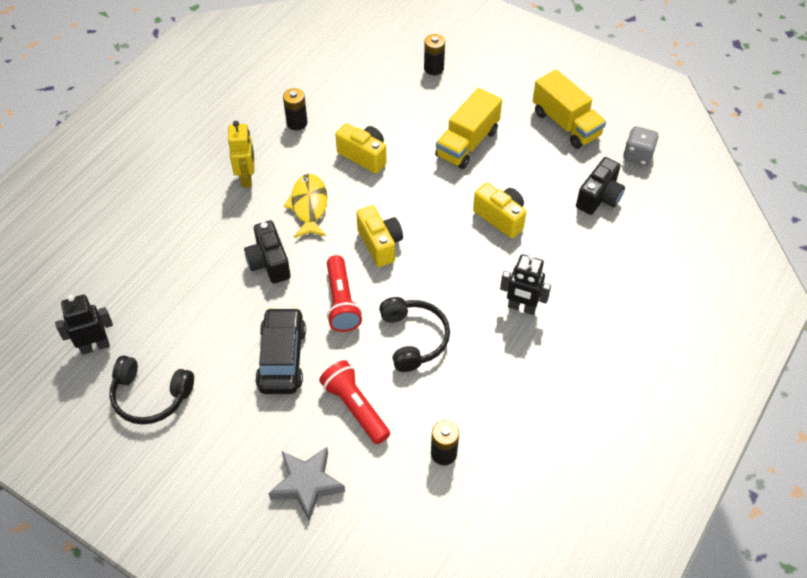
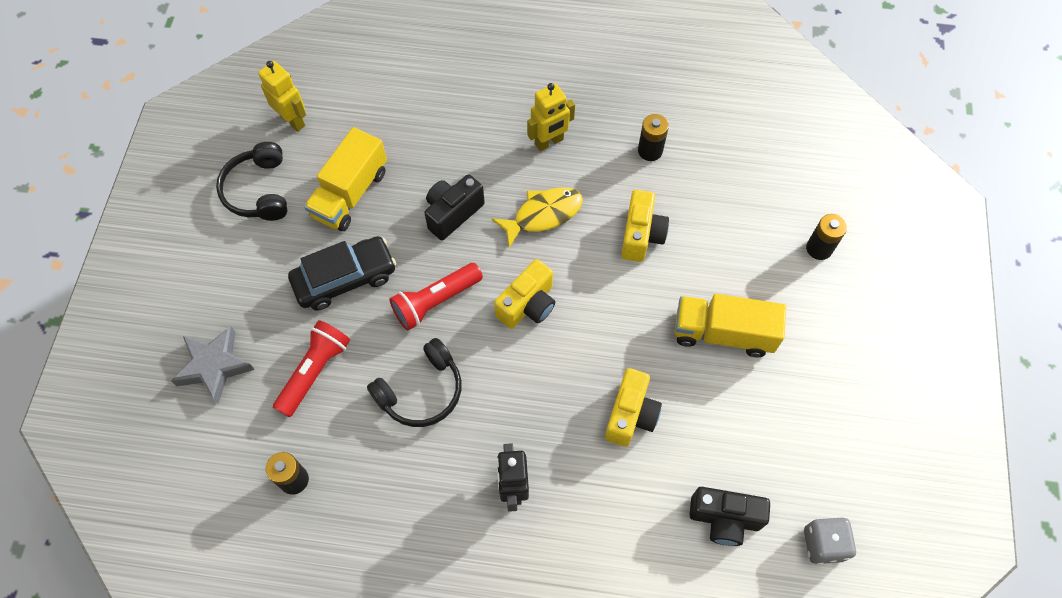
camera: 65 degrees right, 10 degrees up
black robot [55,295,113,355] -> yellow robot [258,61,306,132]
yellow truck [533,69,606,149] -> yellow truck moved to [304,127,387,231]

